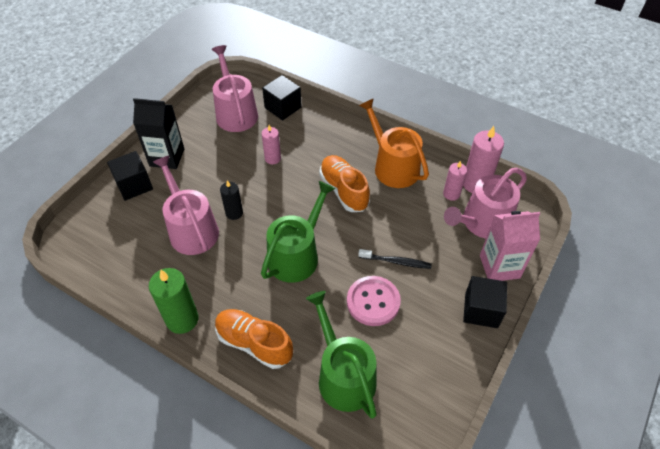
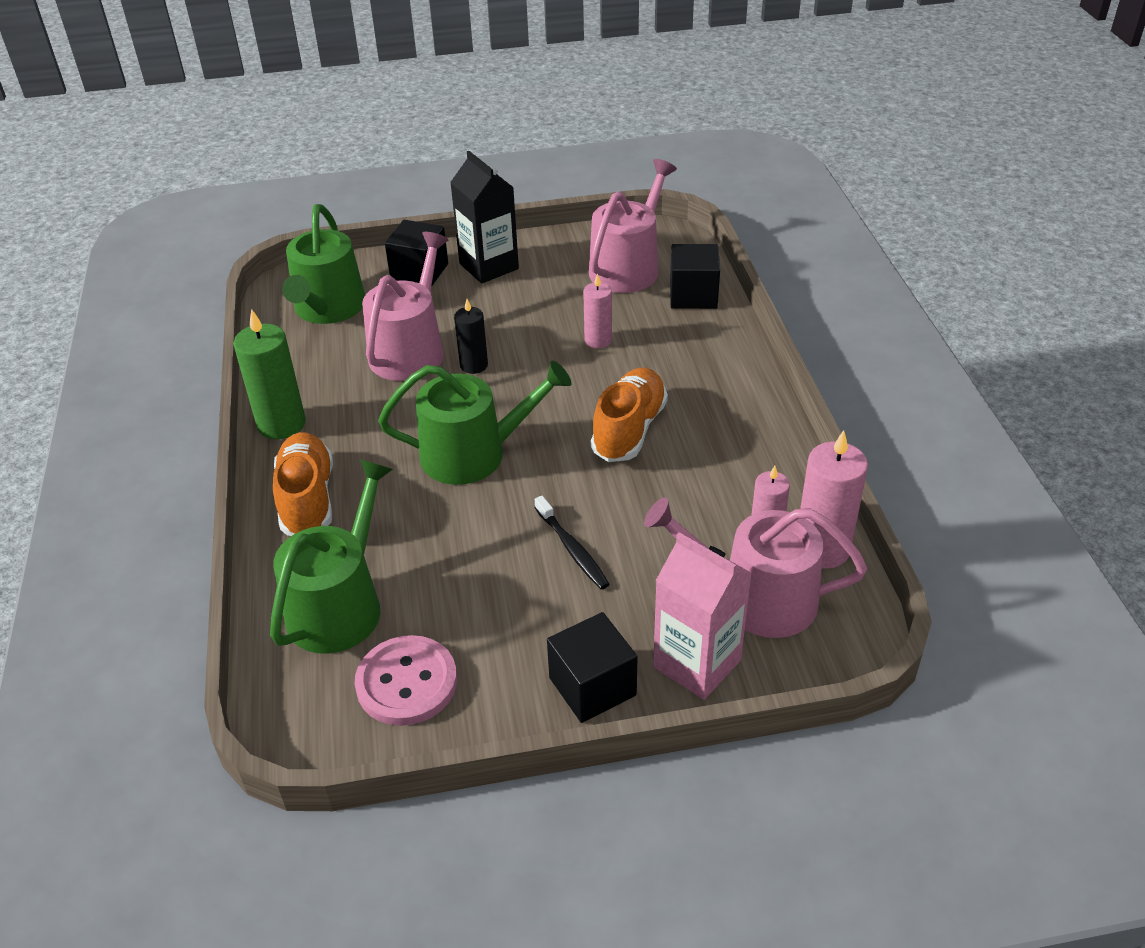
camera: 50 degrees right, 10 degrees down
pink button [347,276,401,326] -> pink button moved to [355,635,457,726]
orange watering can [359,98,429,188] -> none
none -> green watering can [282,204,365,324]

